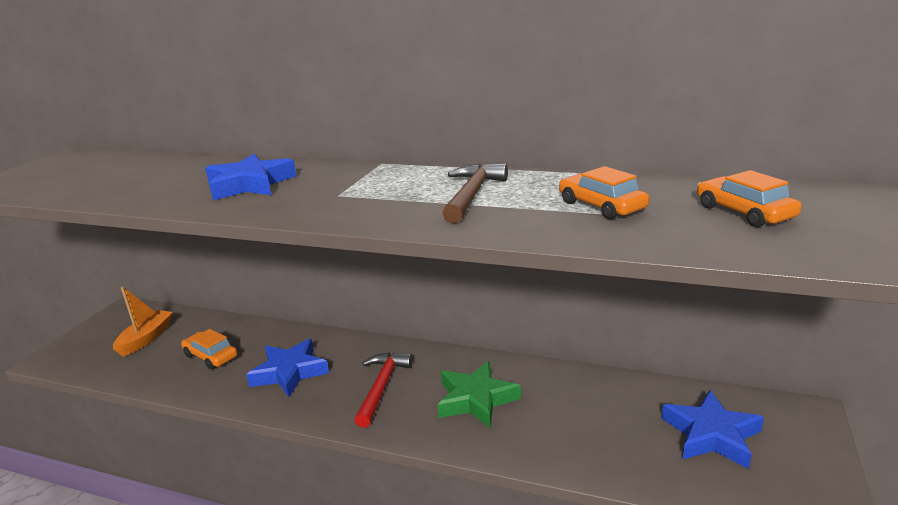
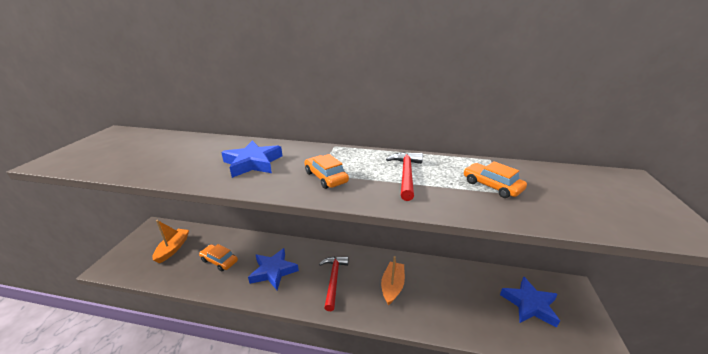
camera: 10 degrees left, 5 degrees up
green star [437,361,521,429] -> orange boat [381,256,405,305]
brown hammer [442,163,508,223] -> red hammer [386,152,423,201]
orange car [697,170,802,227] -> orange car moved to [304,154,349,189]

